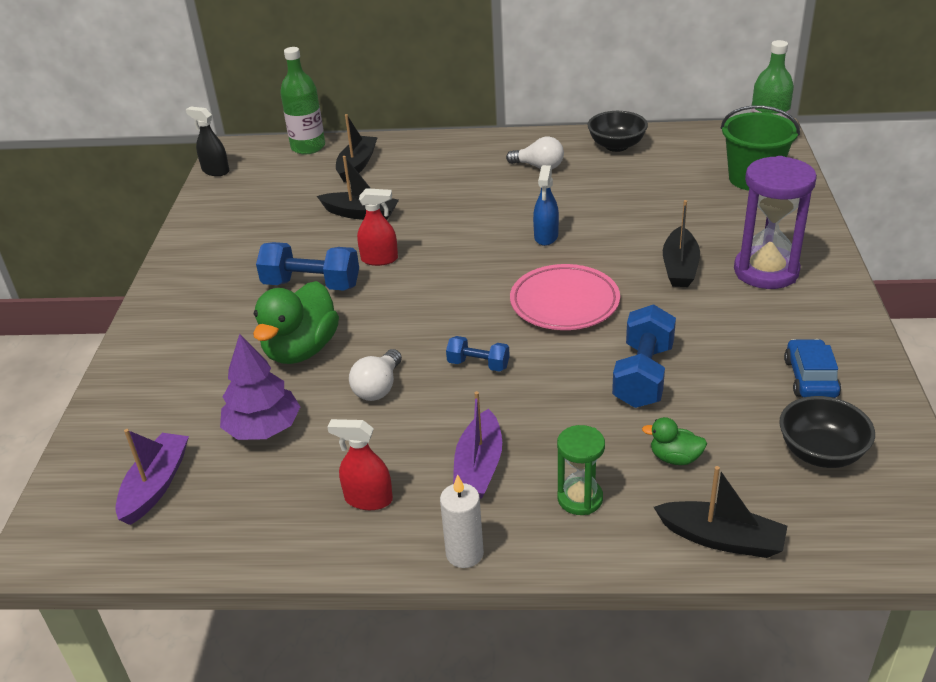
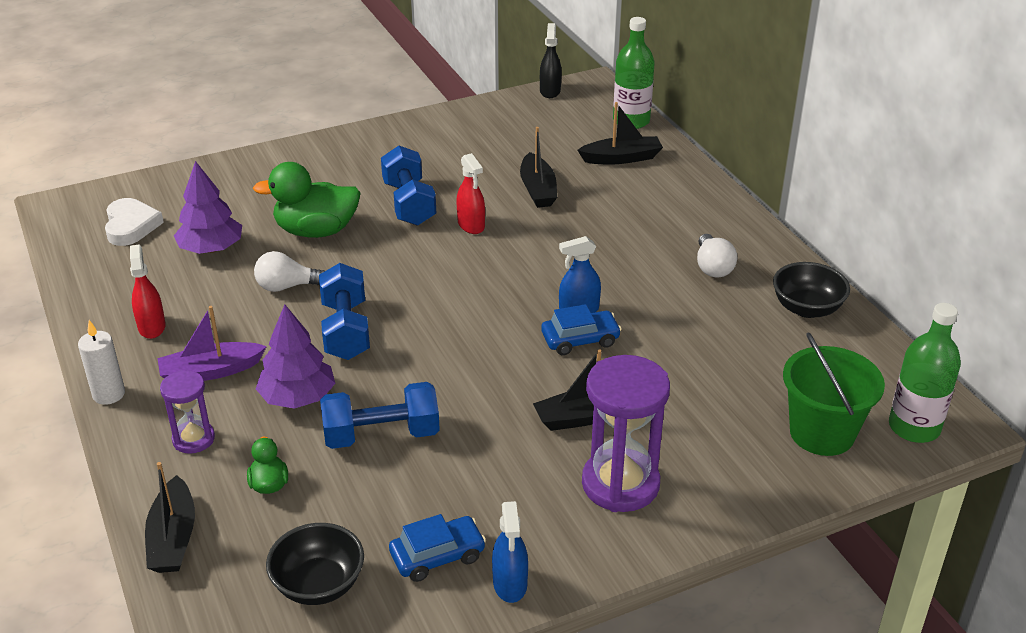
camera: 60 degrees right, 0 degrees up
purple boat [115,429,189,525] -> white heart [105,198,164,246]
blue dumbbell [446,336,510,372] -> blue dumbbell [319,263,370,360], size x1.78
pink plate [510,264,620,330] -> none
green hourglass [557,425,605,515] -> purple hourglass [160,370,215,454]
none -> purple tree [256,304,335,409]
none -> blue spray bottle [492,501,528,603]
none -> blue car [541,304,622,355]

